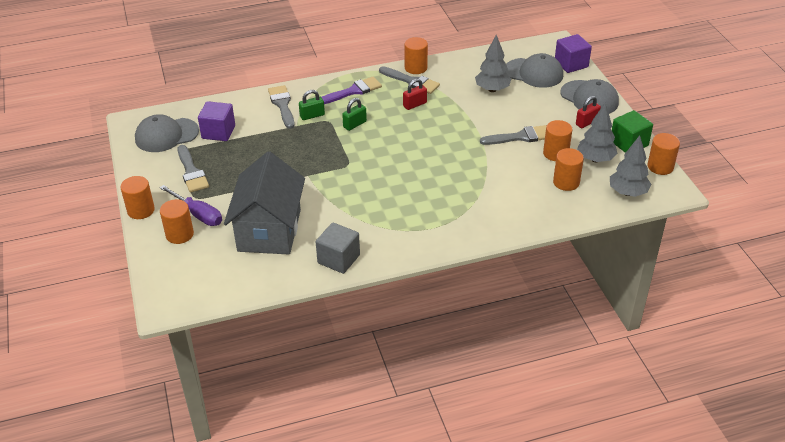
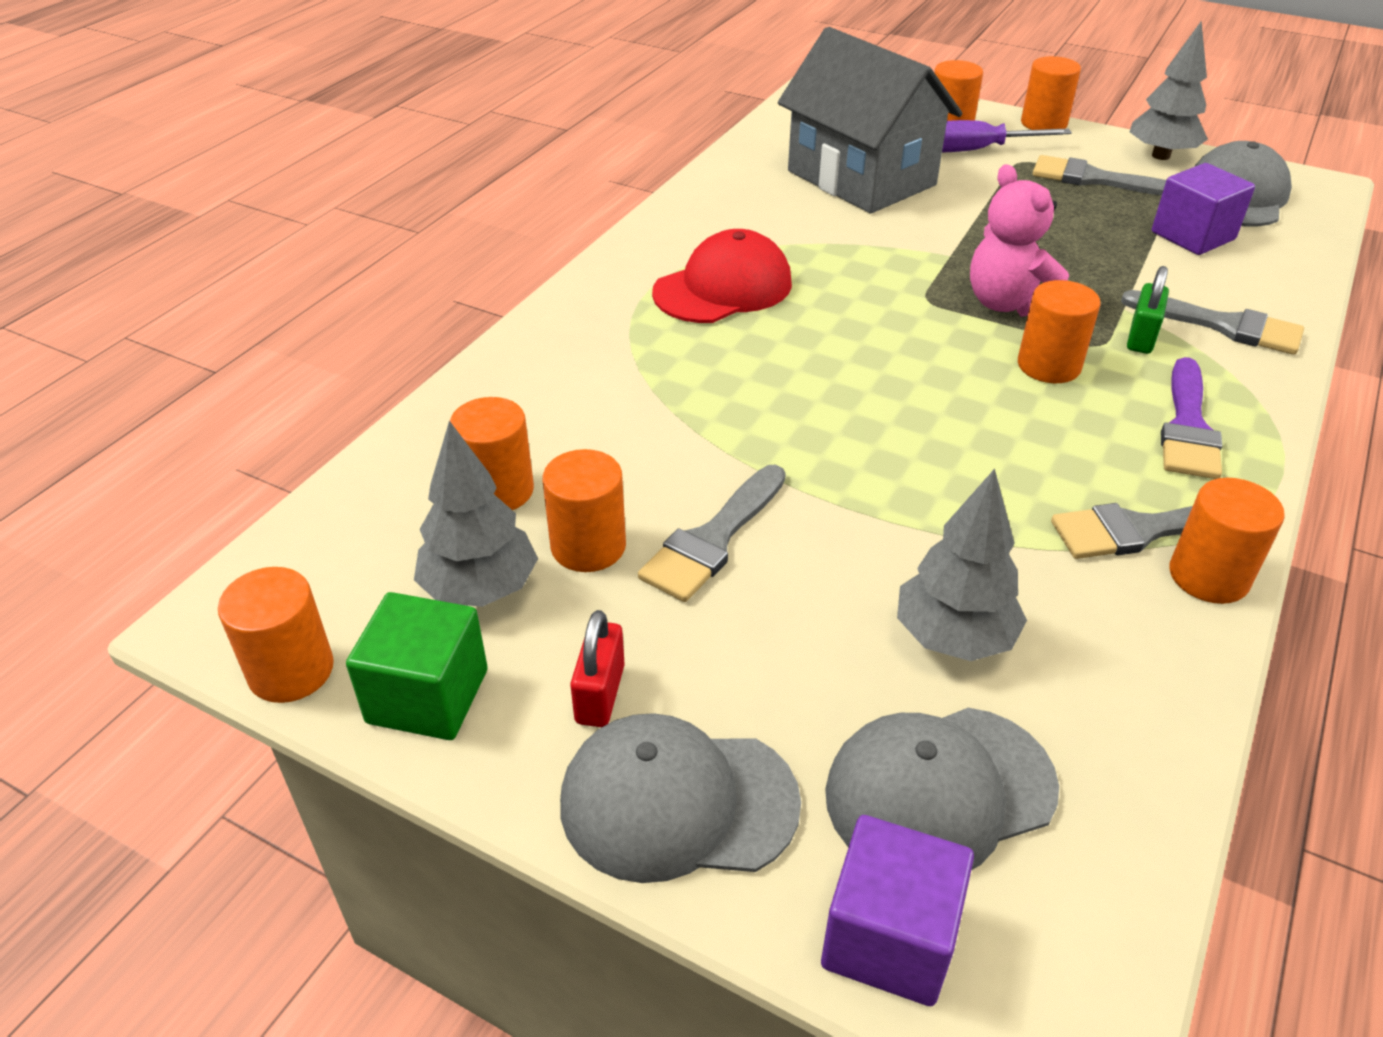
camera: 135 degrees right, 0 degrees up
grey cube [316,223,360,274] -> none
green padlock [342,98,367,131] -> orange cylinder [1018,280,1101,383]
red padlock [403,78,427,110] -> none
grey tree [610,135,651,197] -> grey tree moved to [1130,21,1208,160]
none -> red cap [652,229,792,323]
none -> pink teddy bear [970,164,1069,317]

